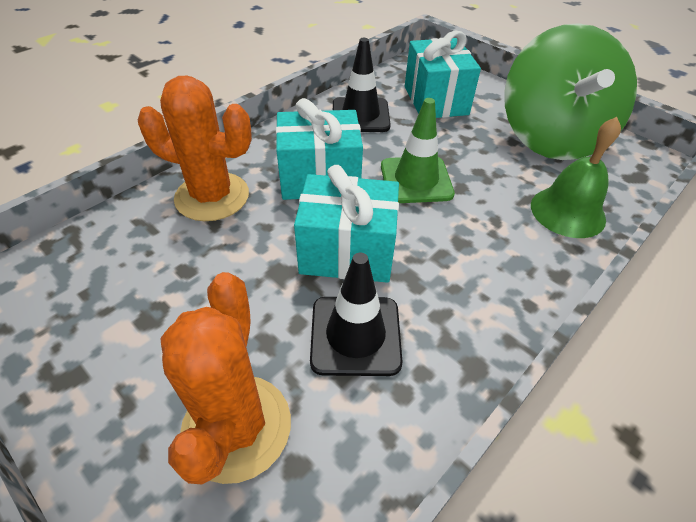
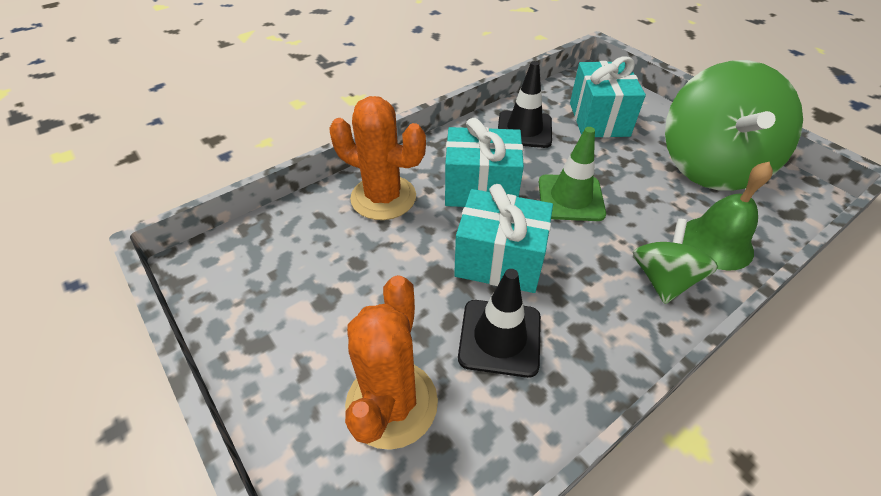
camera: 10 degrees right, 0 degrees up
none -> green spinning top [633,218,718,304]

